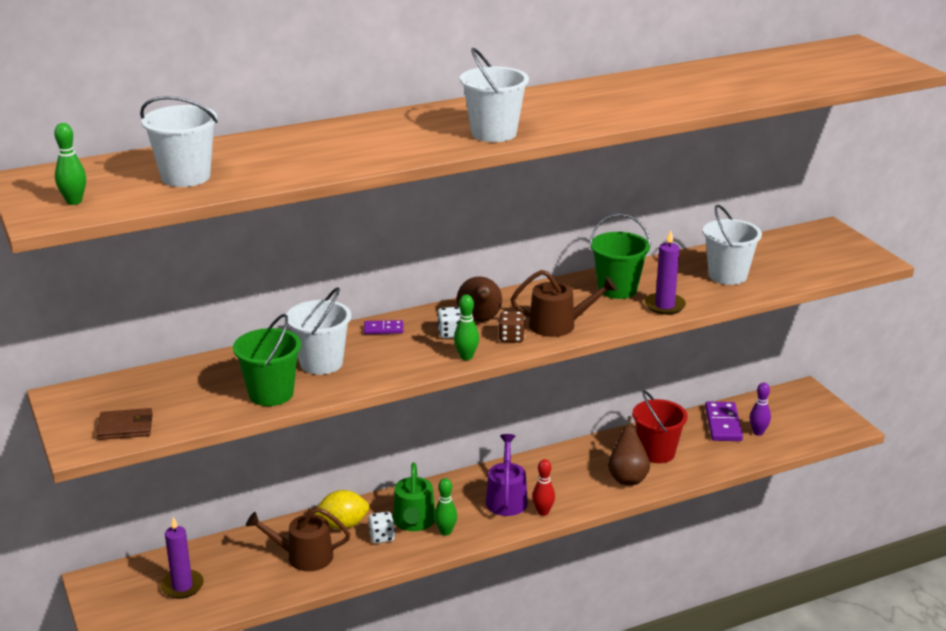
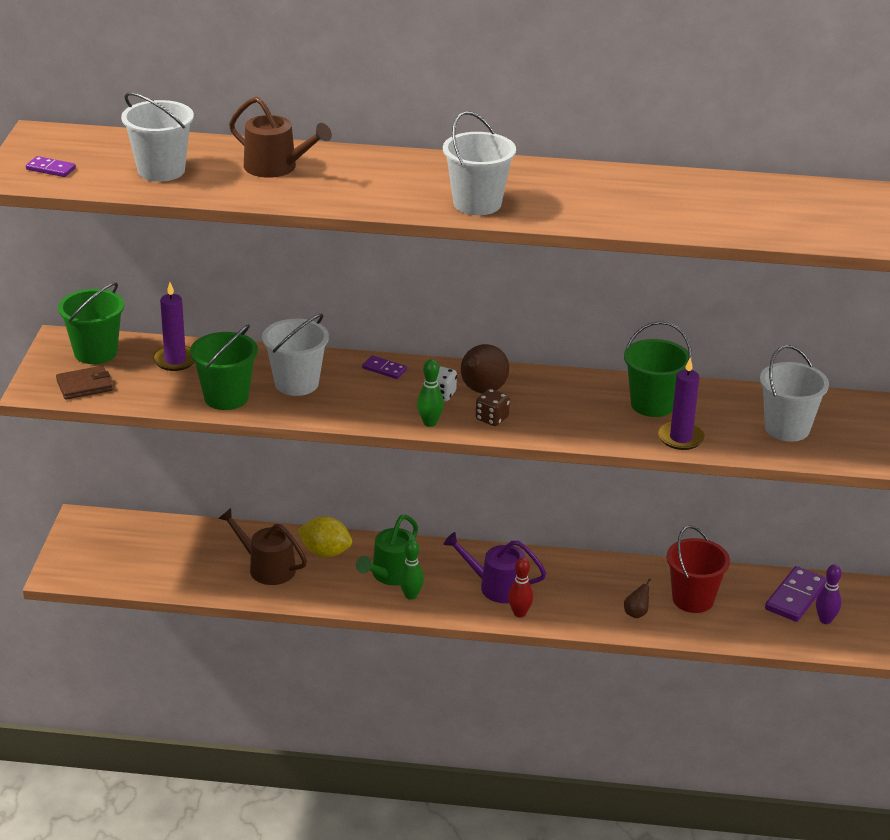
camera: 30 degrees right, 5 degrees up
green bowling pin [54,123,86,205] -> purple domino [26,156,76,177]
brown wallet [97,408,153,440] -> brown wallet turned 45 degrees counterclockwise [56,366,113,400]
purple candle [160,517,204,599] -> purple candle moved to [153,282,195,371]
white dice [368,512,395,543] -> none
purple watering can [485,434,528,516] -> purple watering can turned 105 degrees counterclockwise [443,532,546,603]
brown watering can [511,270,617,337] -> brown watering can moved to [229,97,332,178]
brown pear [608,416,650,485] -> brown pear [624,579,651,618], size x0.53
none -> green bucket [58,282,124,364]

